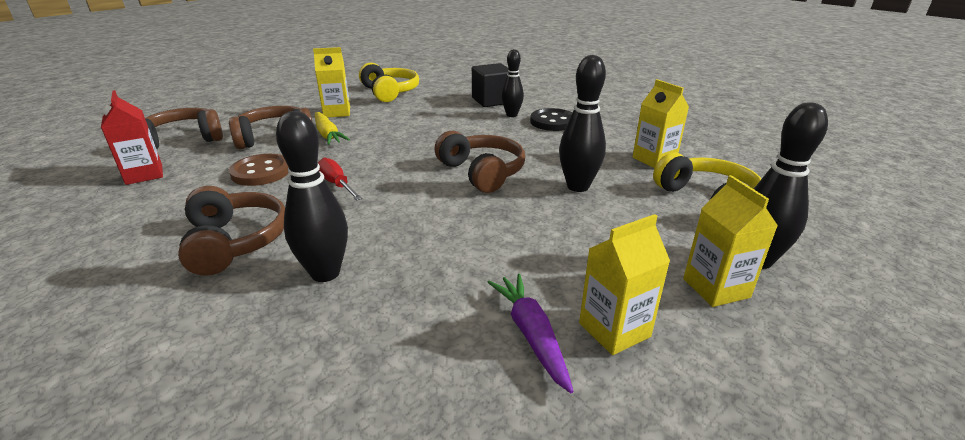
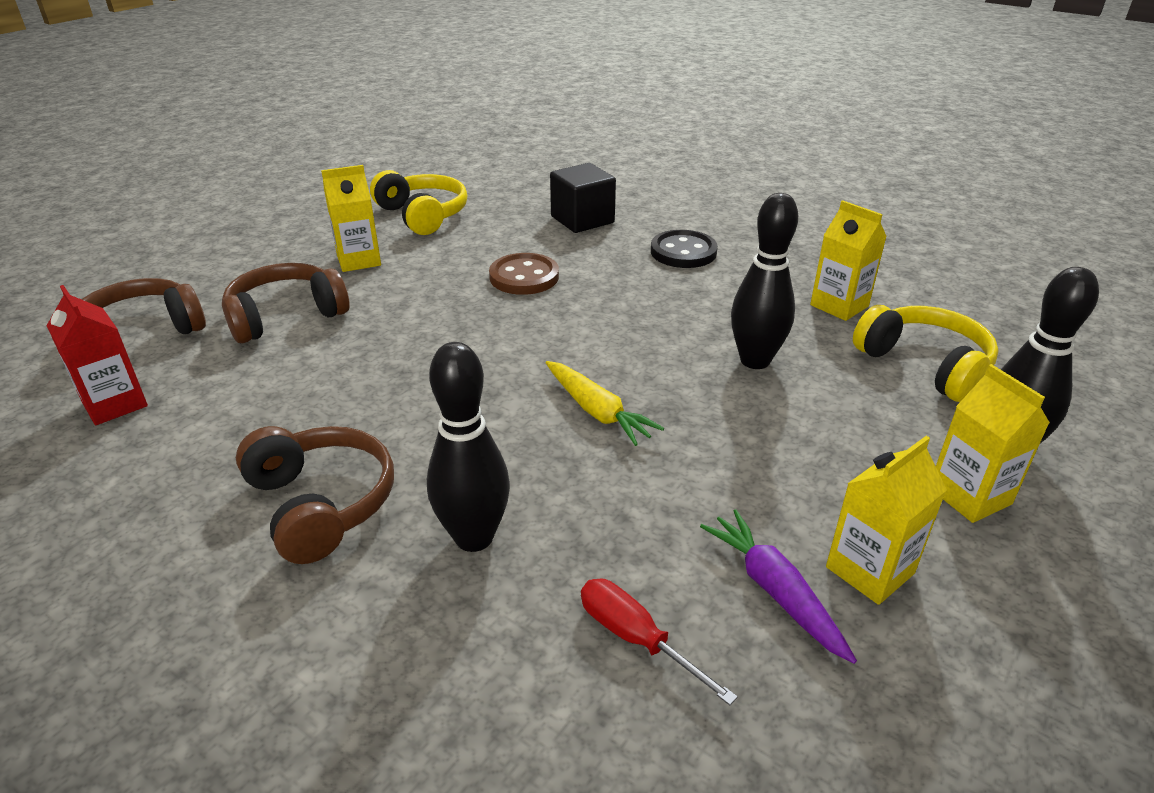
camera: 10 degrees left, 5 degrees up
brown button [229,154,289,186] -> brown button moved to [489,253,559,295]
yellow carrot [315,112,350,145] -> yellow carrot moved to [546,361,664,446]
red screwdriver [318,157,362,200] -> red screwdriver moved to [581,579,738,705]
brown headphones [434,131,525,193] -> none
black bowling pin [501,49,524,117] -> none

